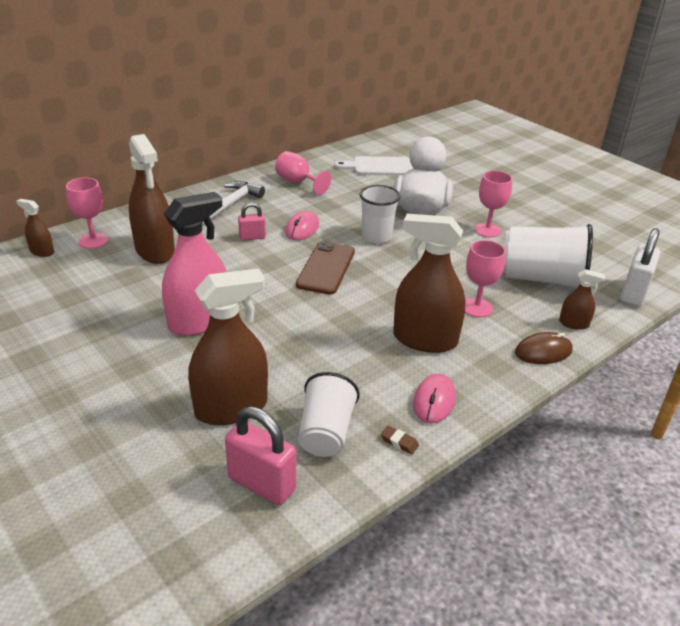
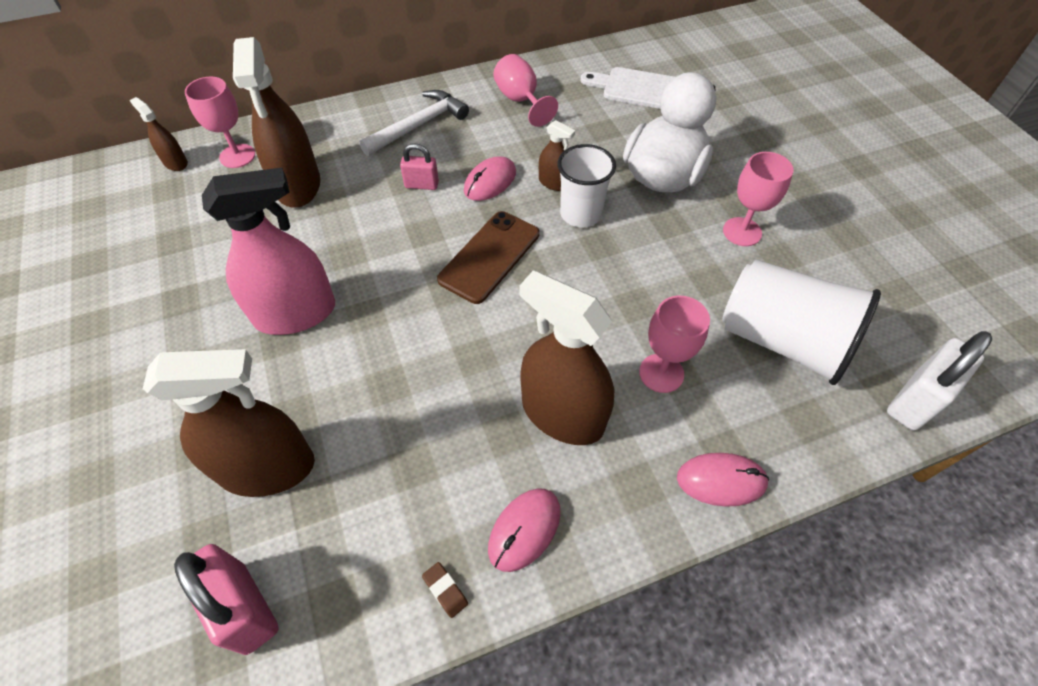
camera: 20 degrees right, 20 degrees up
white cup [298,372,360,457] -> none
brown mouse [515,332,573,364] -> pink mouse [677,453,769,507]
brown spray bottle [559,269,605,330] -> brown spray bottle moved to [539,120,575,191]

